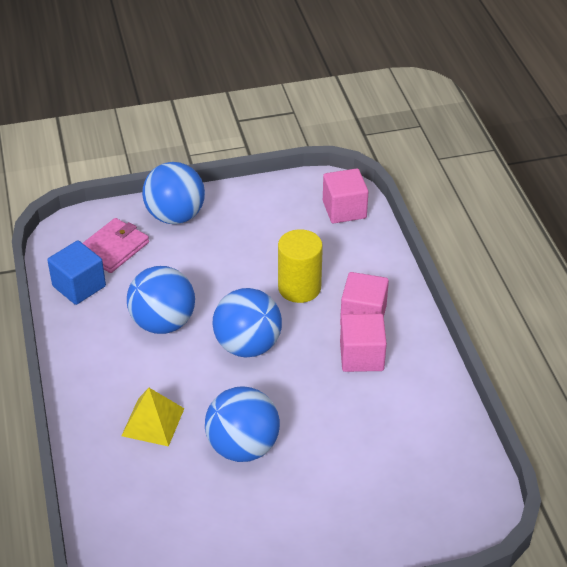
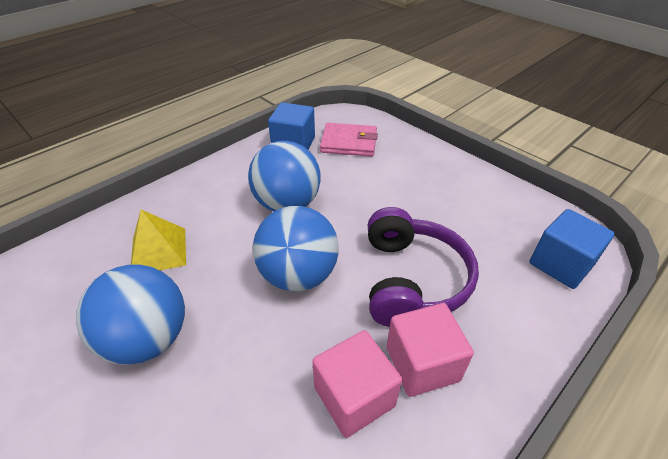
camera: 60 degrees right, 0 degrees up
blue ball [142,162,205,224] -> none
yellow cylinder [278,229,323,303] -> purple headphones [368,207,479,327]
pink cube [323,168,368,223] -> blue cube [529,209,615,289]

